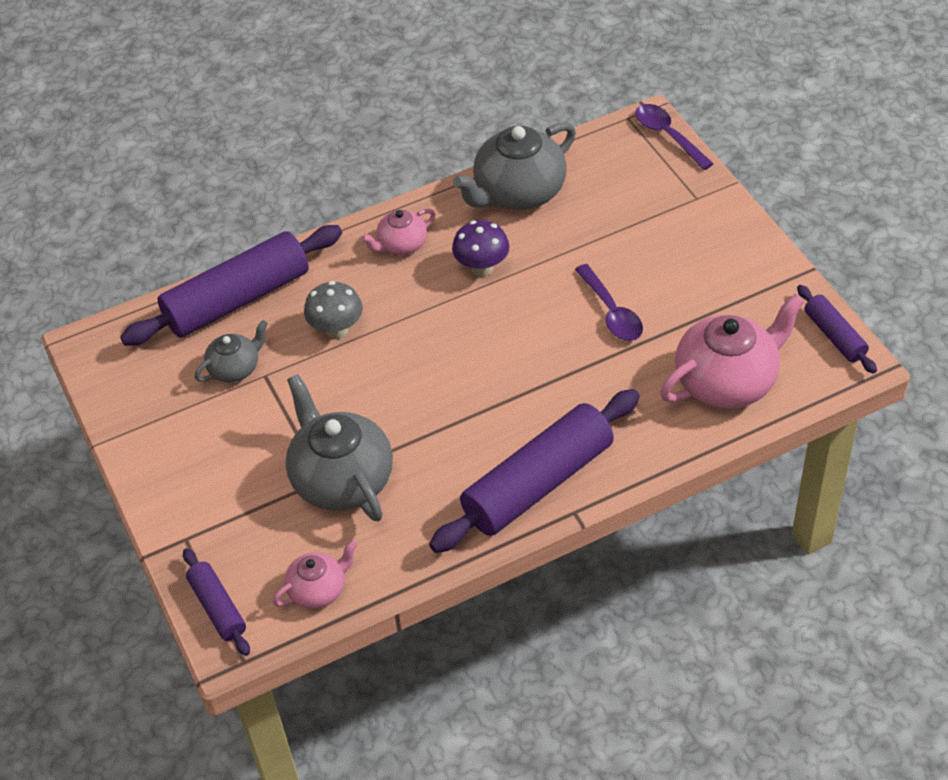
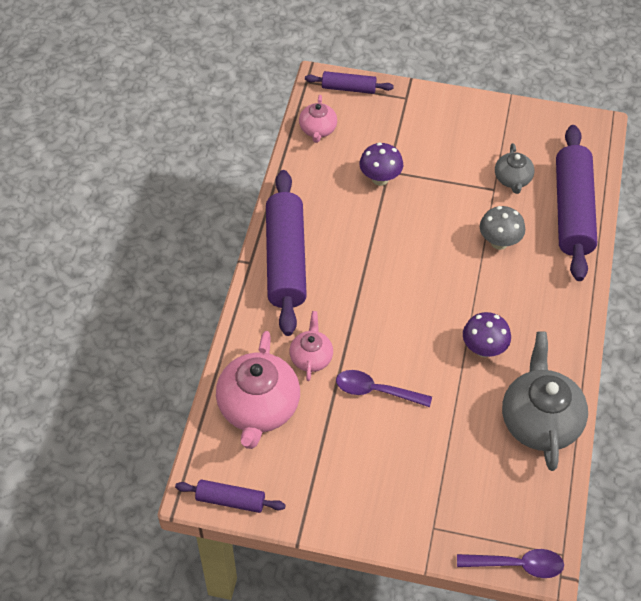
camera: 125 degrees right, 5 degrees up
grey teapot [286,374,393,521] -> purple mushroom [359,143,403,186]
pink teapot [361,209,436,255] -> pink teapot moved to [290,311,333,381]

